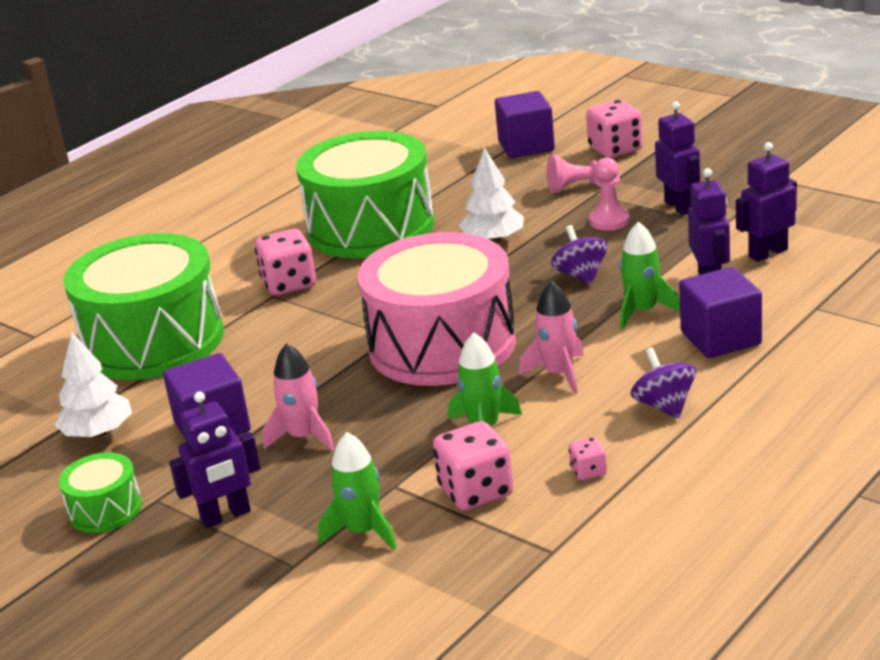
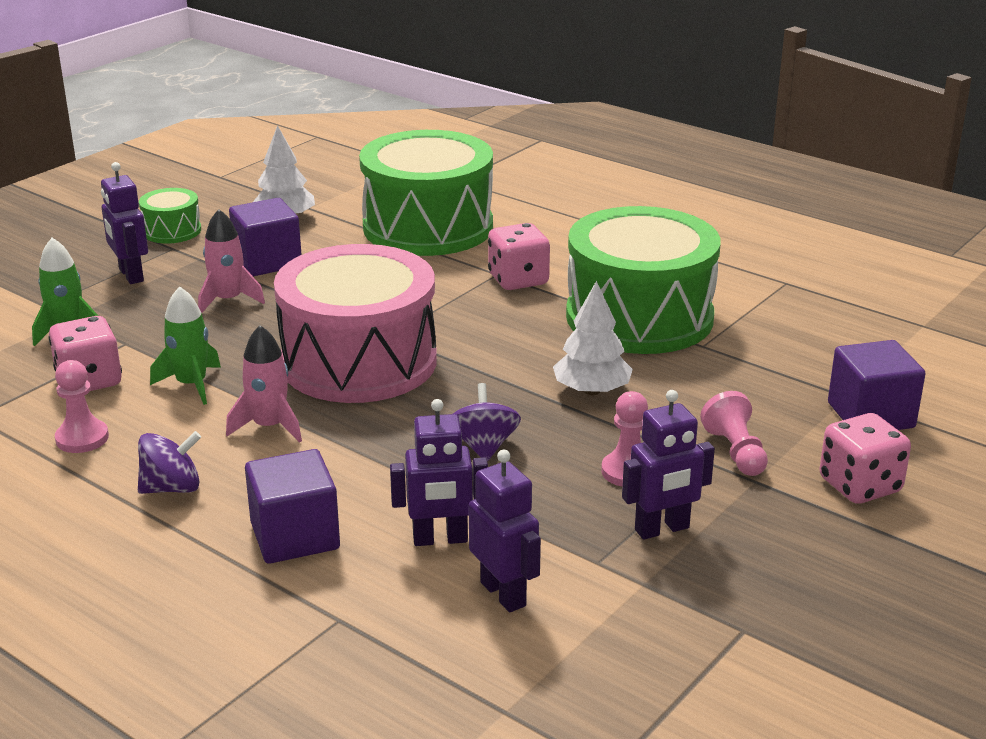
camera: 85 degrees right, 0 degrees up
purple spinning top [551,225,608,285] -> purple spinning top turned 75 degrees counterclockwise [453,383,521,461]
pink dice [569,437,607,480] -> pink pawn [55,360,109,453]
green rocket [620,222,680,330] -> none

